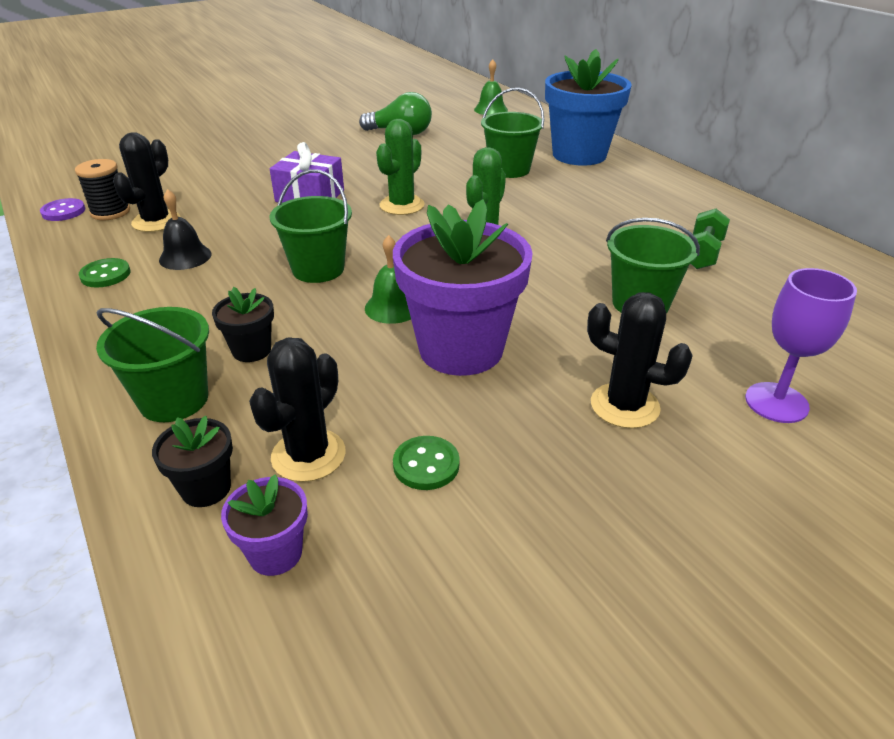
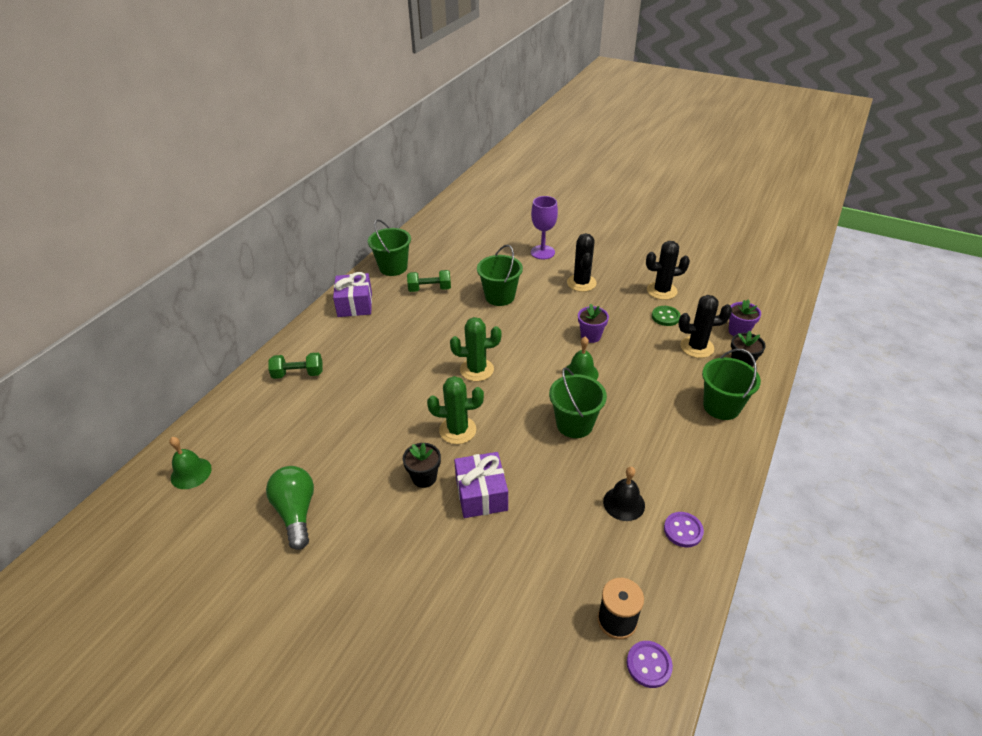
camera: 120 degrees left, 5 degrees up
green button [79,258,130,288] -> purple button [664,512,704,547]
black cactus [113,132,180,232] -> black cactus moved to [646,241,690,300]
black flower pot [212,287,274,362] -> black flower pot moved to [403,443,441,488]
purple flower pot [393,199,533,376] -> purple flower pot [578,304,609,343], size x0.45
green bucket [481,88,544,178] -> green bucket moved to [368,219,411,276]
blue flower pot [545,49,632,166] -> green dumbbell [268,353,323,379]
none -> purple gift [333,272,372,317]

